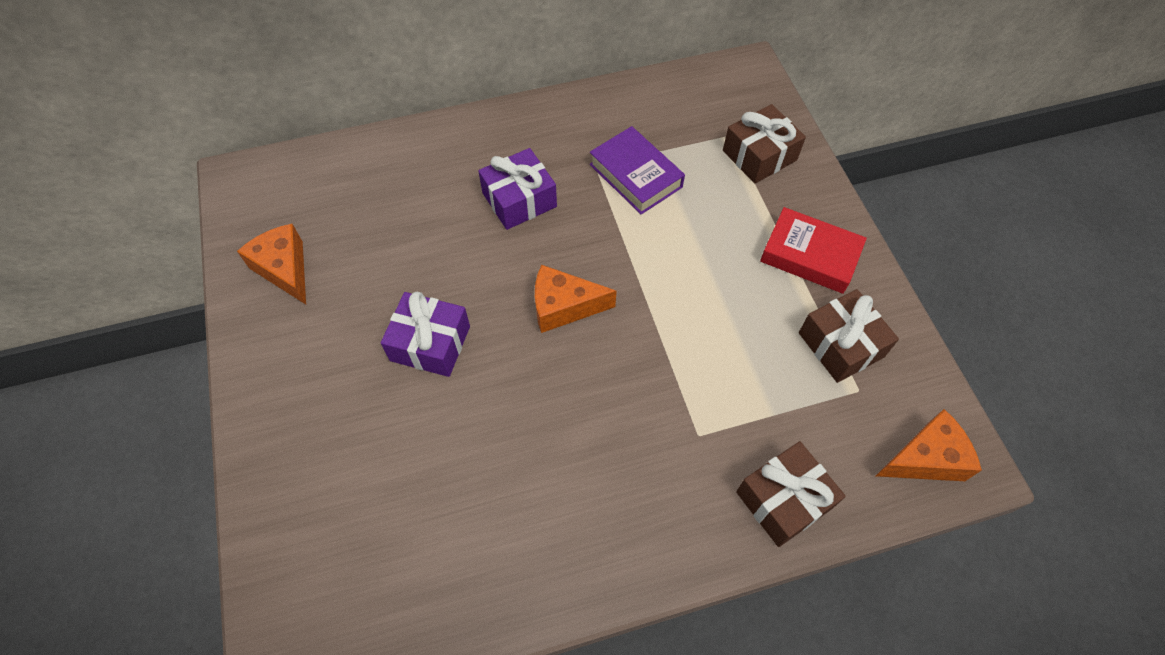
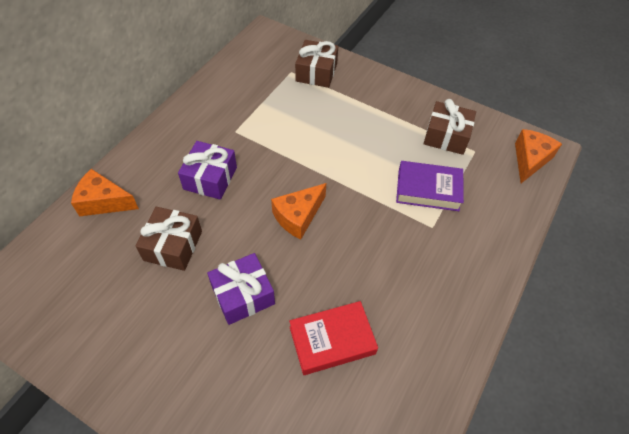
camera: 45 degrees left, 5 degrees down
orange cheese [237,224,306,304] -> orange cheese moved to [71,169,139,216]
purple book [590,126,685,215] -> purple book moved to [396,161,464,211]
brown gift [736,441,846,547] -> brown gift moved to [136,207,202,271]
red book [760,207,867,294] -> red book moved to [289,301,378,375]

